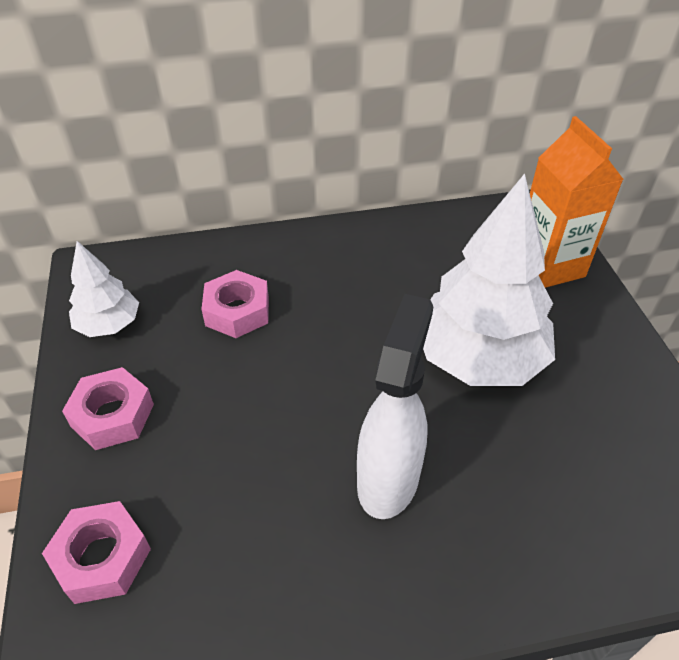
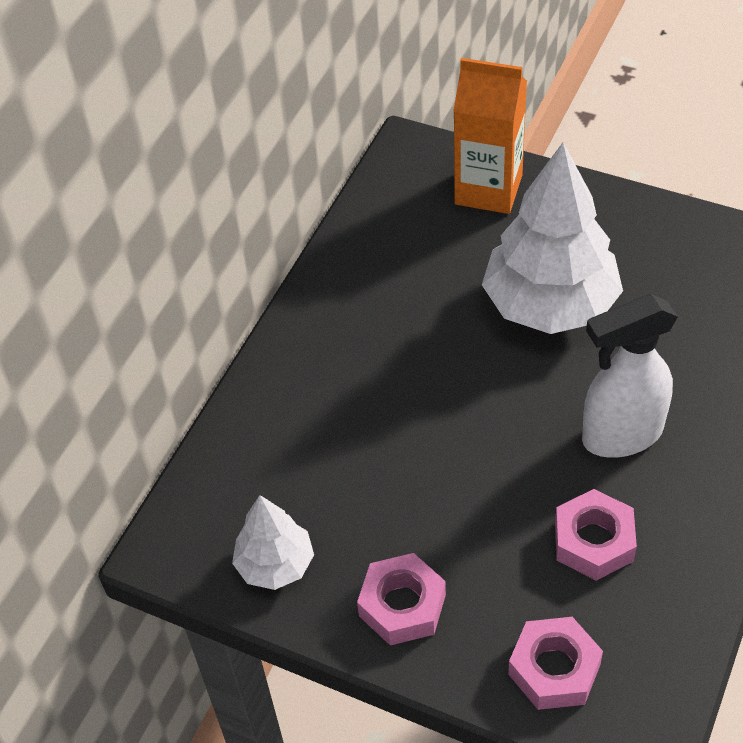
camera: 50 degrees left, 5 degrees up
pink nut [202,270,269,338] -> pink nut moved to [555,489,637,581]
white spray bottle [357,294,433,519] -> white spray bottle turned 75 degrees counterclockwise [582,294,678,458]

